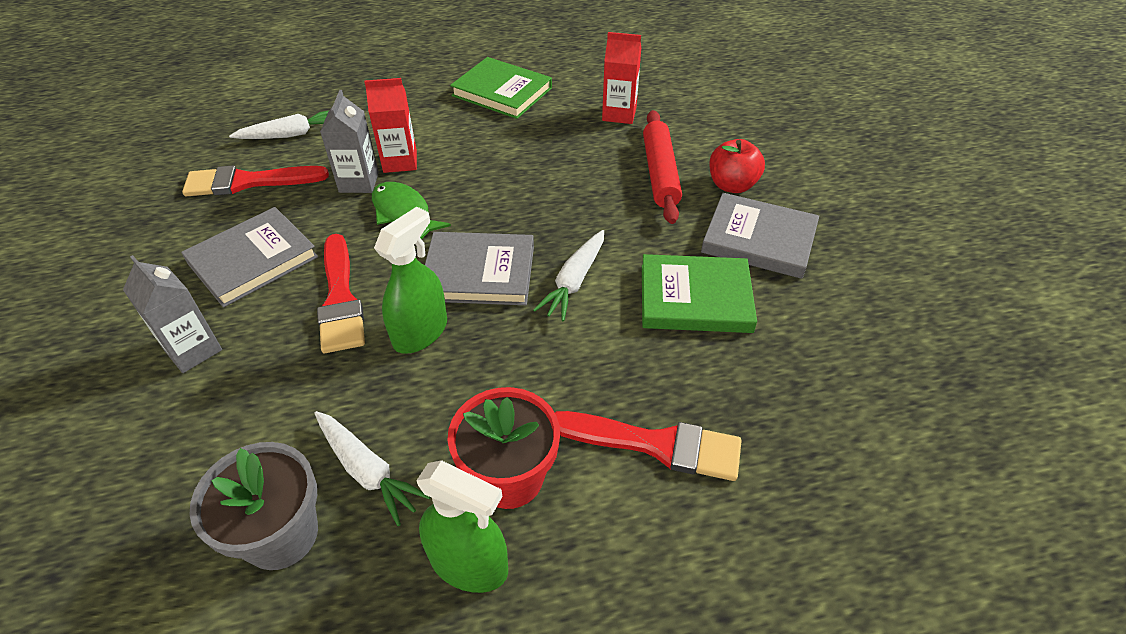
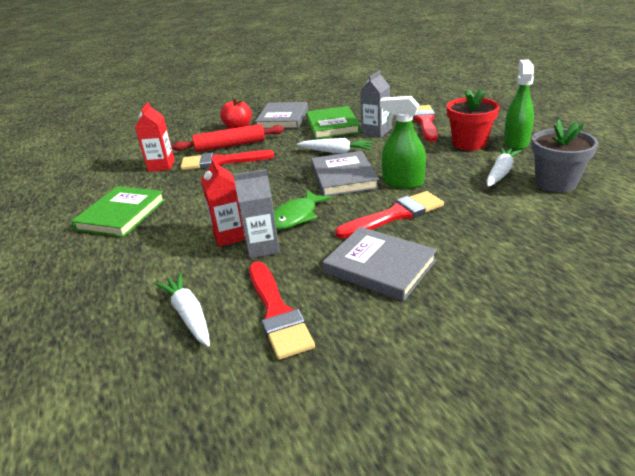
camera: 100 degrees left, 15 degrees down
grey carton [123,255,222,373] -> grey carton moved to [360,70,390,138]
none -> red brush [181,150,274,170]

